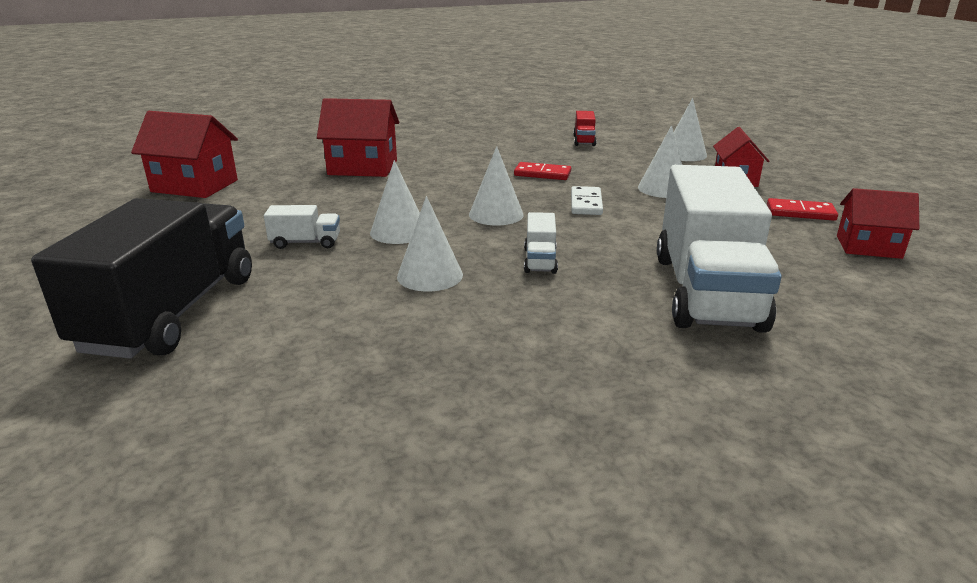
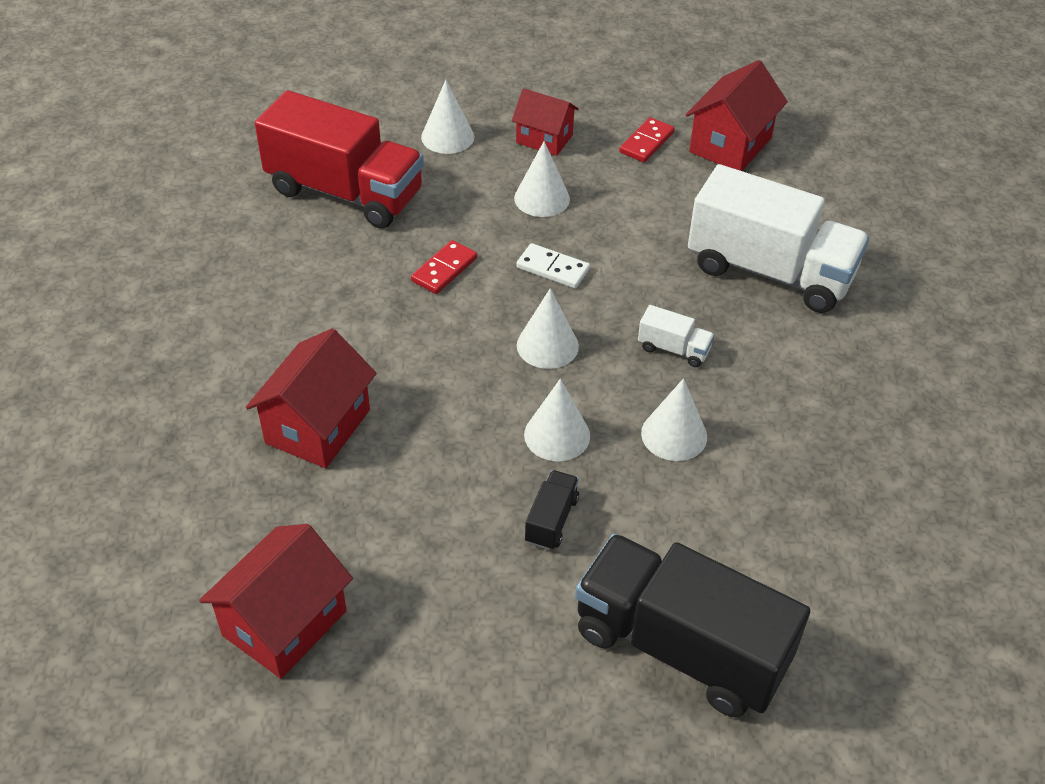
camera: 70 degrees left, 20 degrees up
white truck [264,205,340,249] -> black truck [525,470,579,550]
red truck [573,111,597,146] -> red truck [255,90,424,228], size x2.44
red house [837,188,919,259] -> red house [686,60,788,171], size x1.50

